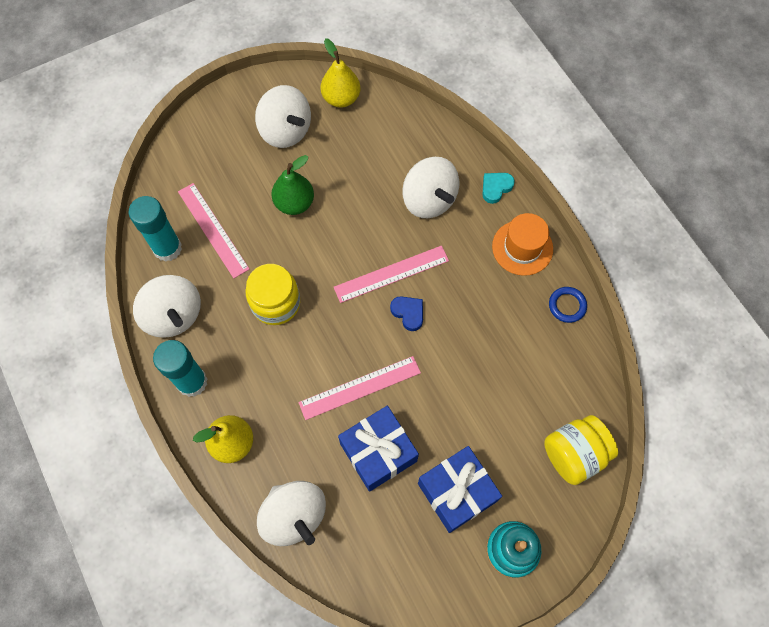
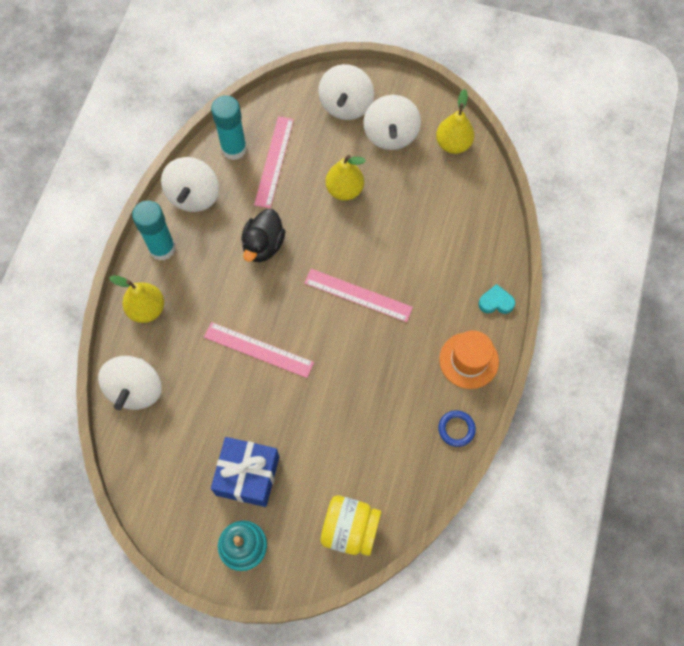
camera: 45 degrees right, 0 degrees up
yellow jar [246,264,300,325] -> black duck [241,209,285,262]
green pear [271,155,314,215] -> yellow pear [325,155,366,201]
blue gift [338,406,419,492] -> none
blue heart [390,296,423,331] -> none
white spinning top [402,157,459,218] -> white spinning top moved to [318,64,374,120]

